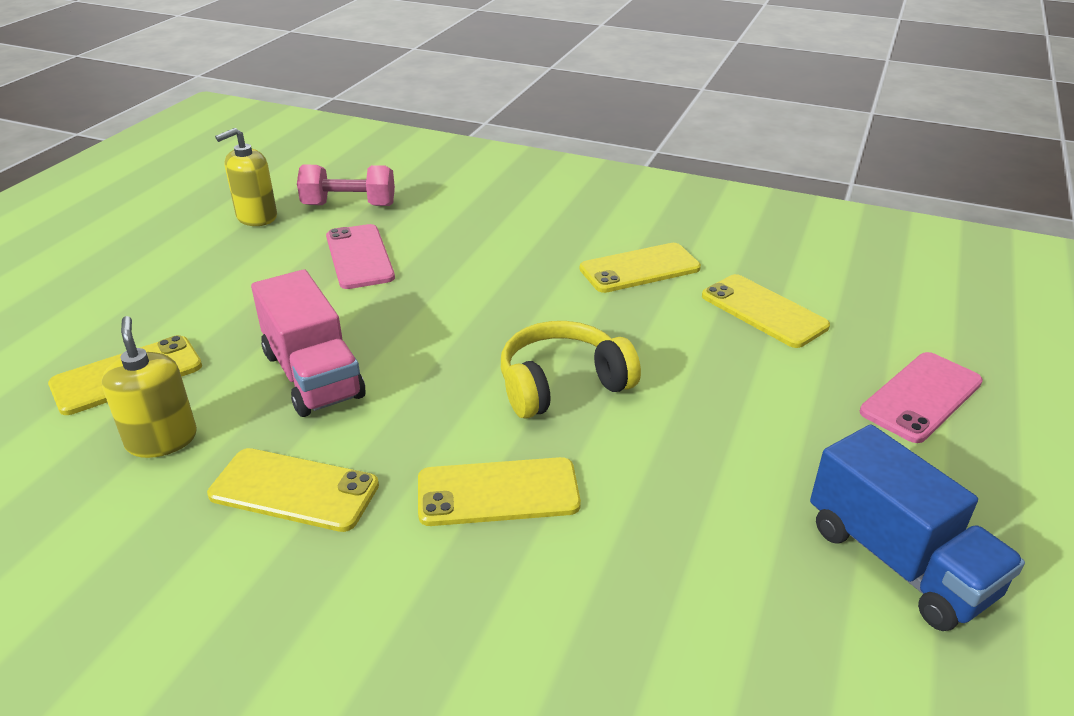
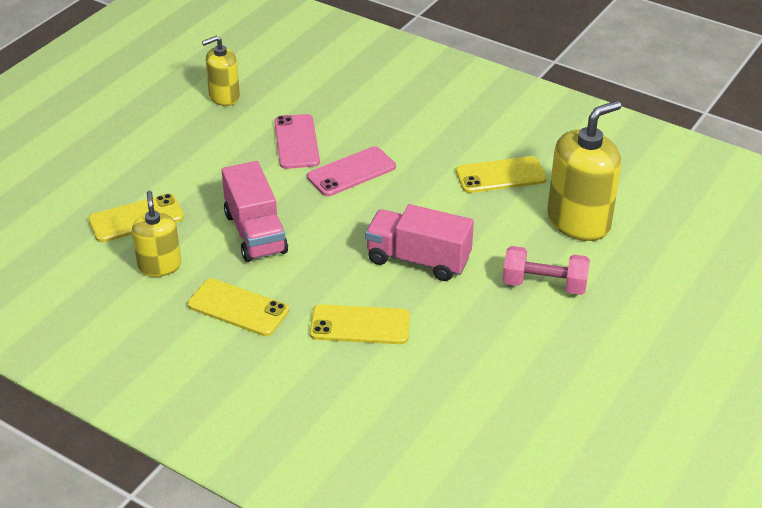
camera: 10 degrees right, 5 degrees up
pink dumbbell [297,165,395,206] -> pink dumbbell moved to [502,246,590,295]
yellow headphones [501,321,641,418] -> pink truck [365,204,474,281]
yellow phone [702,274,830,348] -> yellow soap dispenser [547,101,622,241]
blue truck [810,424,1025,631] -> none
pink phone [860,352,983,443] -> pink phone moved to [307,146,396,196]

